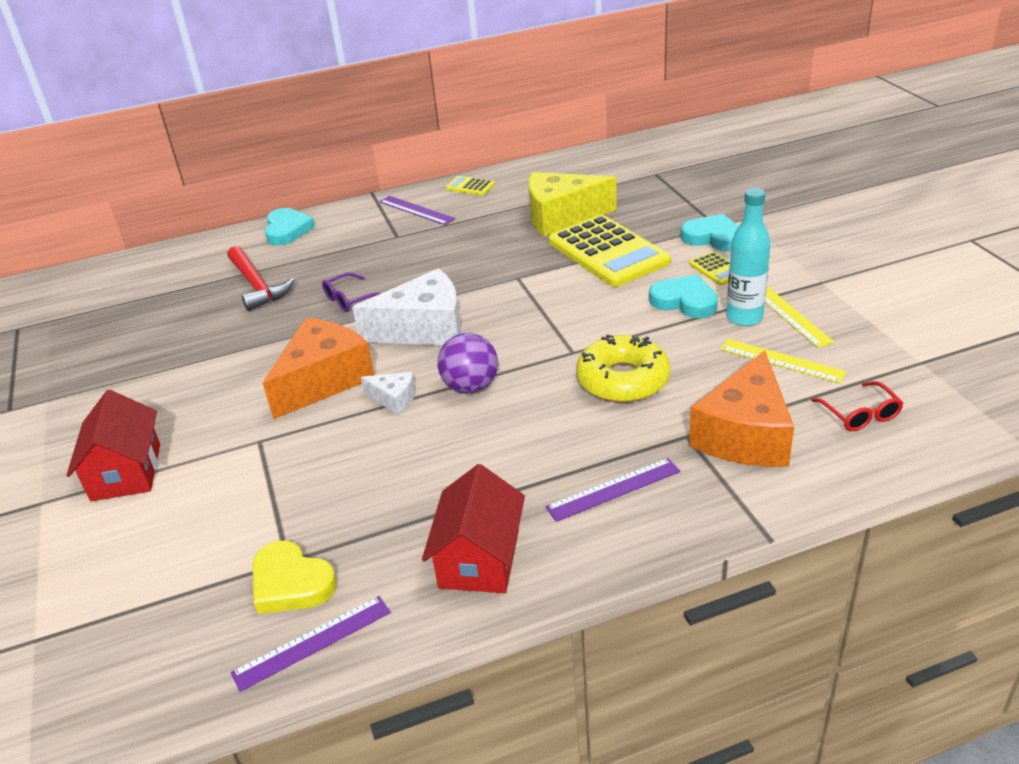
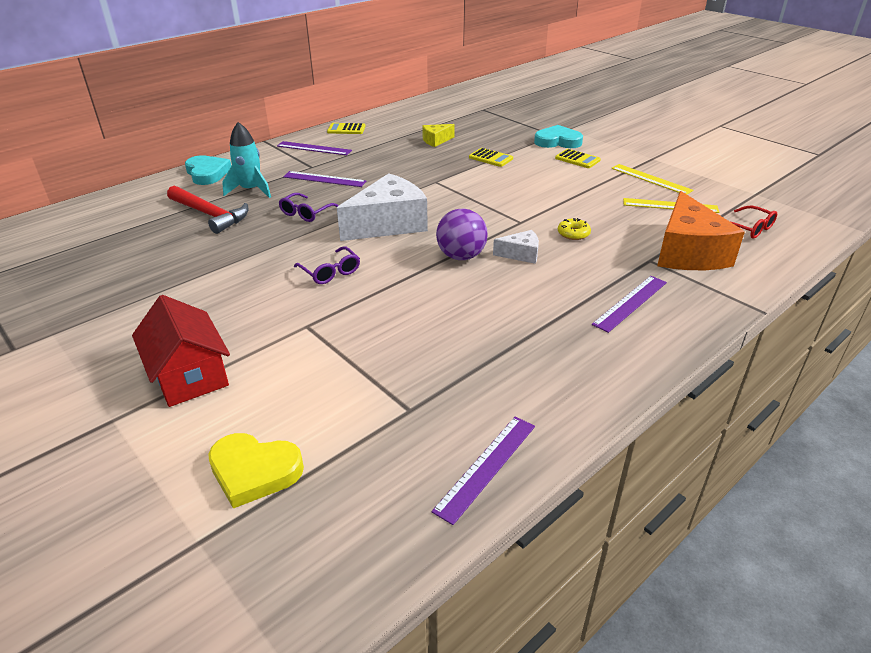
camera: 25 degrees left, 0 degrees up
yellow heart [252,540,337,614] -> yellow heart moved to [208,433,304,508]
orange cheese [263,318,374,419] -> purple glasses [294,246,360,284]
white cheese [361,372,416,415] -> white cheese moved to [493,230,539,264]
red house [422,464,525,593] -> none
yellow cheese [528,172,617,237] -> yellow cheese [422,124,455,147], size x0.47
yellow calculator [549,215,671,287] -> yellow calculator [469,148,513,167], size x0.44
yellow donut [576,335,670,403] -> yellow donut [558,218,591,240], size x0.45
turquoise heart [649,275,718,318] -> none
turquoise bottle [726,188,771,326] -> none
none -> turquoise rocket [222,122,271,198]
none -> purple ruler [283,171,366,187]

